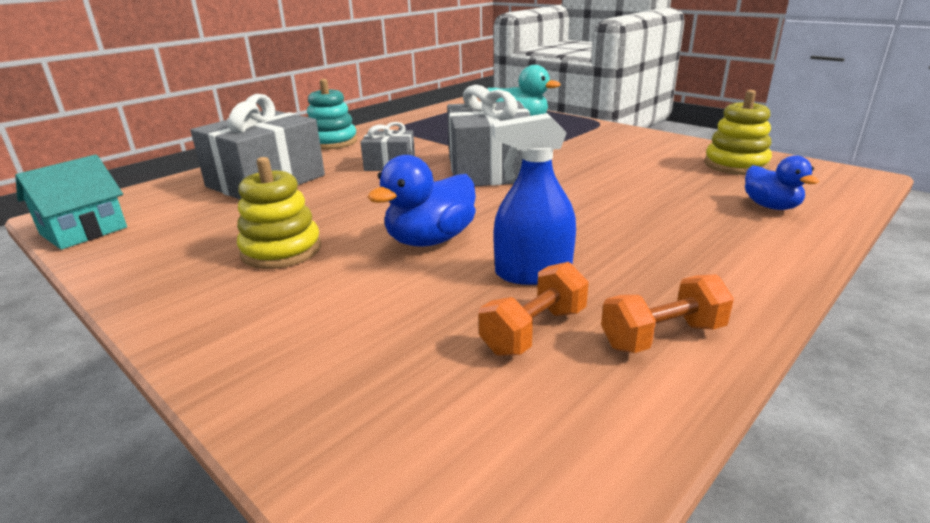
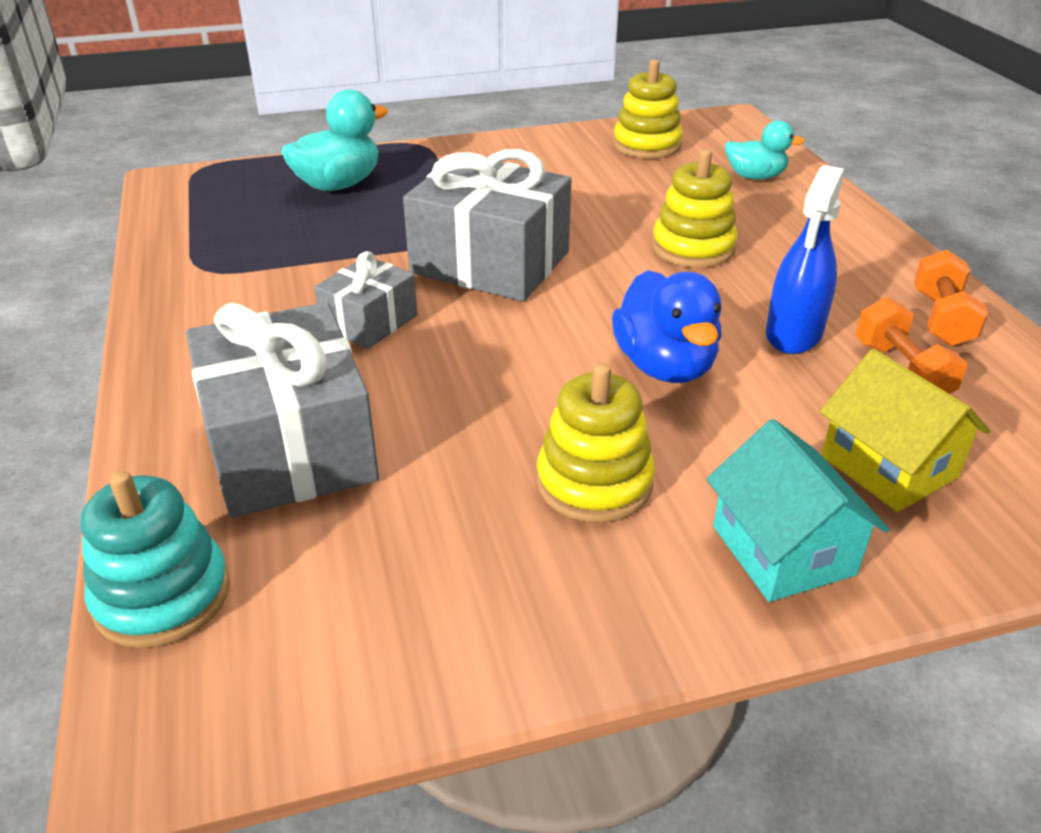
camera: 60 degrees left, 10 degrees up
turquoise house [15,155,127,250] -> turquoise house moved to [707,419,890,602]
turquoise stacking toy [307,79,357,150] -> turquoise stacking toy moved to [81,471,230,648]
blue duck [745,155,819,210] -> turquoise duck [725,120,805,180]
none -> yellow stacking toy [652,149,738,268]
none -> yellow house [820,349,990,512]

